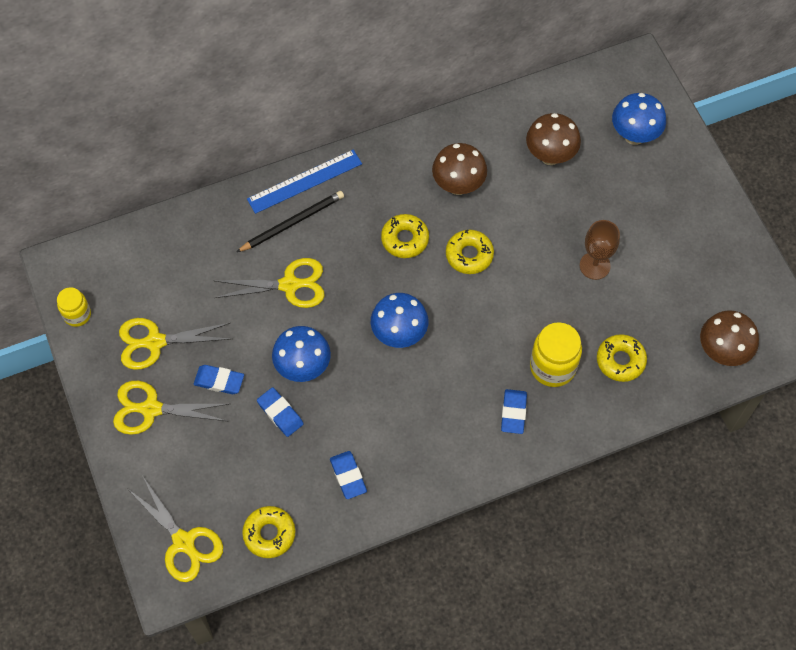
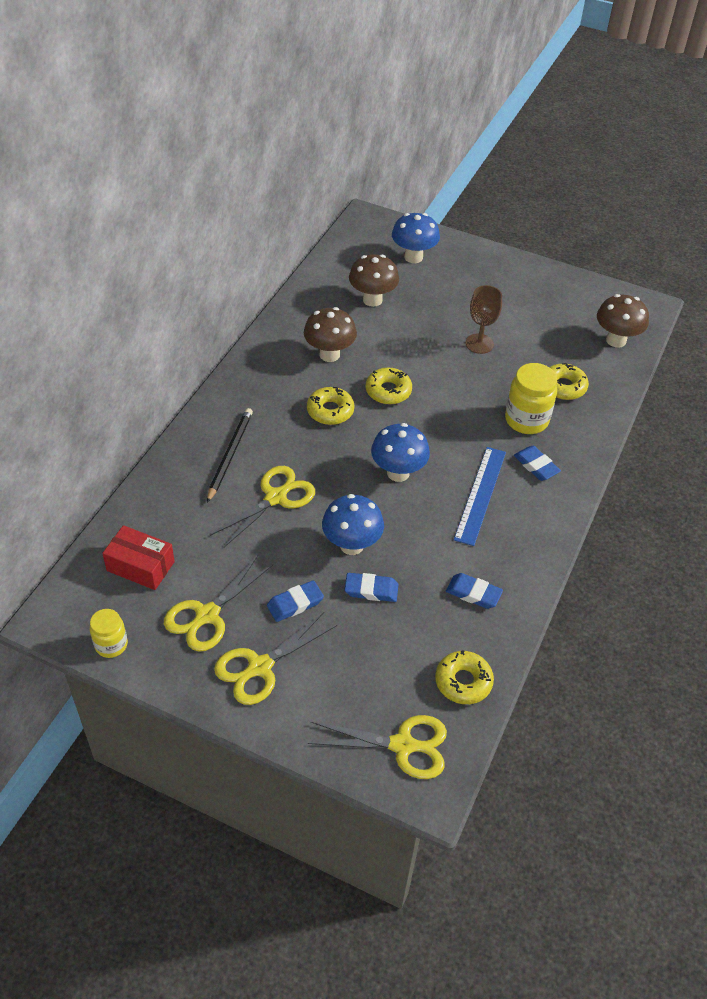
camera: 45 degrees left, 15 degrees down
blue ruler [247,150,362,214] -> blue ruler moved to [454,447,506,546]
none -> red box [102,525,175,590]

